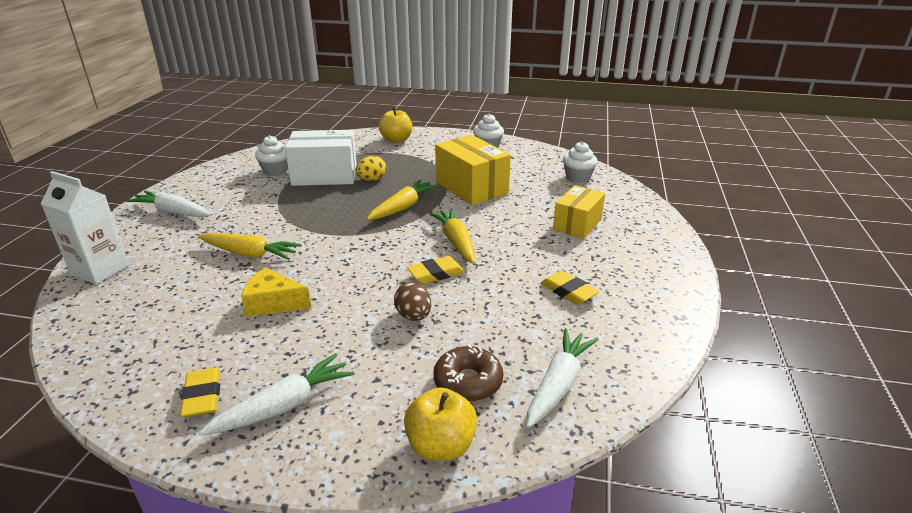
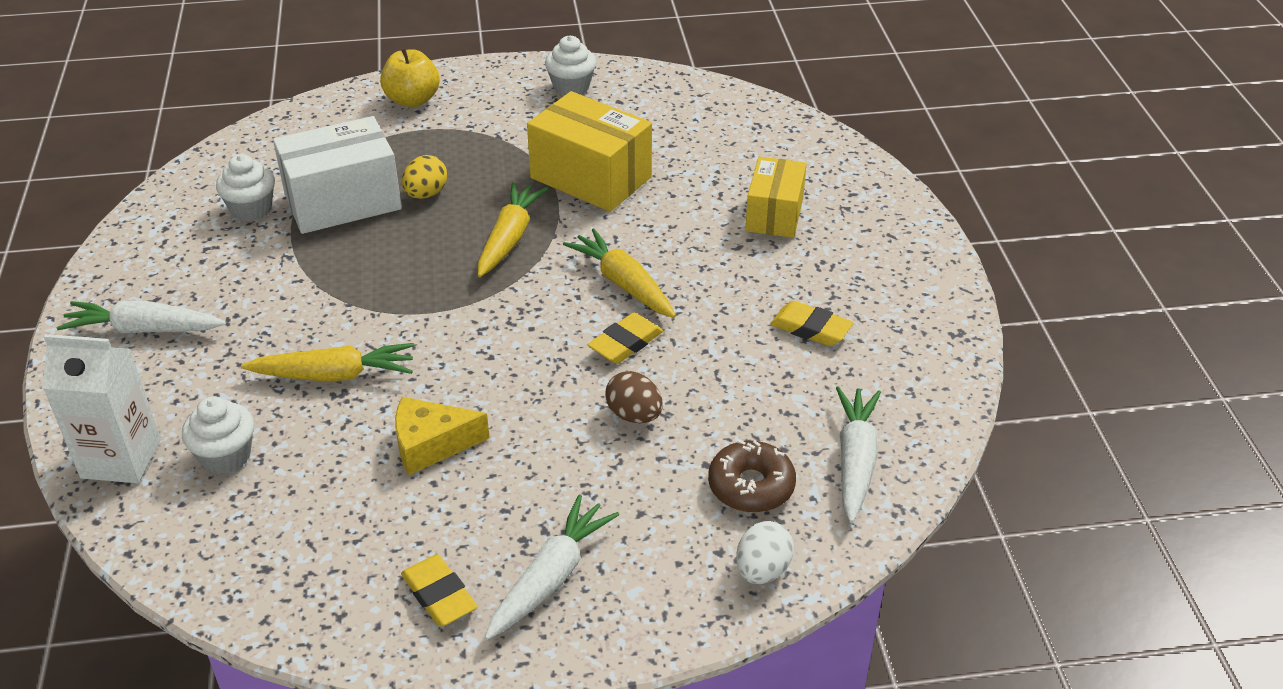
camera: 20 degrees left, 10 degrees up
yellow apple [404,387,477,461] -> white egg [736,521,794,584]
white cupcake [563,141,598,183] -> white cupcake moved to [182,397,254,474]

